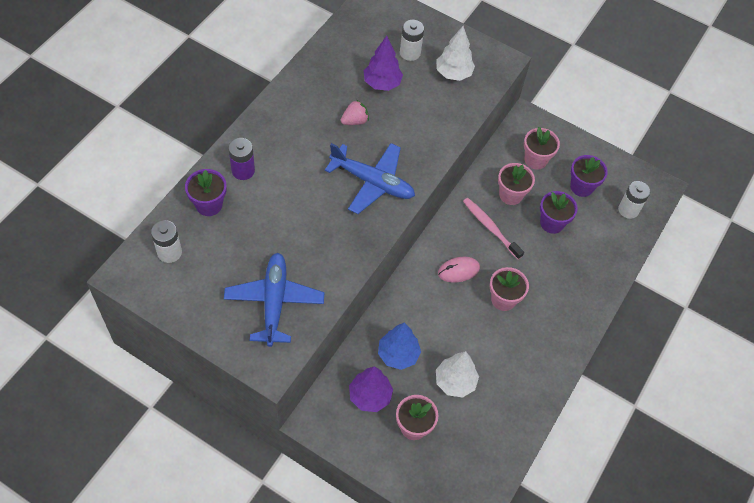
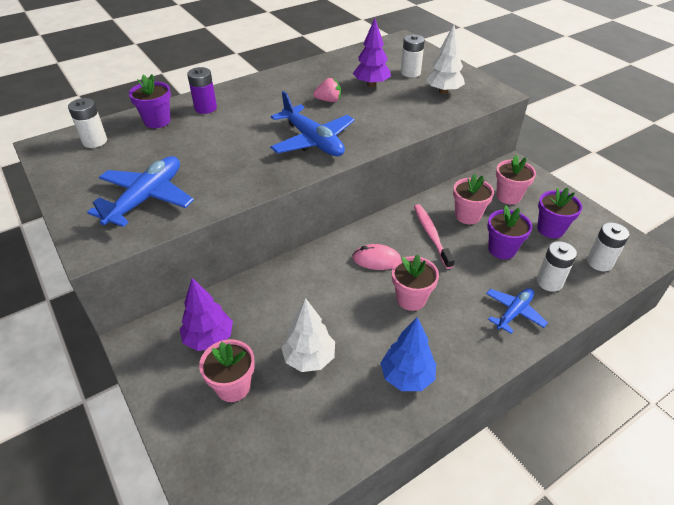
camera: 30 degrees right, 15 degrees down
blue tree [378,322,421,370] -> blue tree moved to [381,317,436,391]
none -> blue plane [486,288,548,334]
none -> white battery [537,241,577,292]

